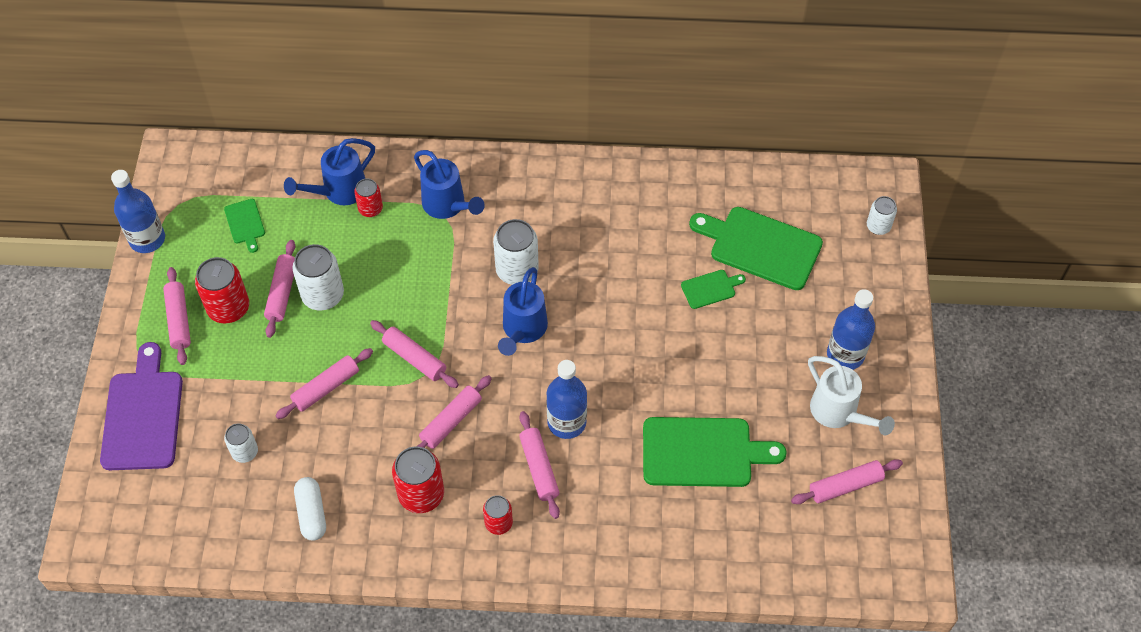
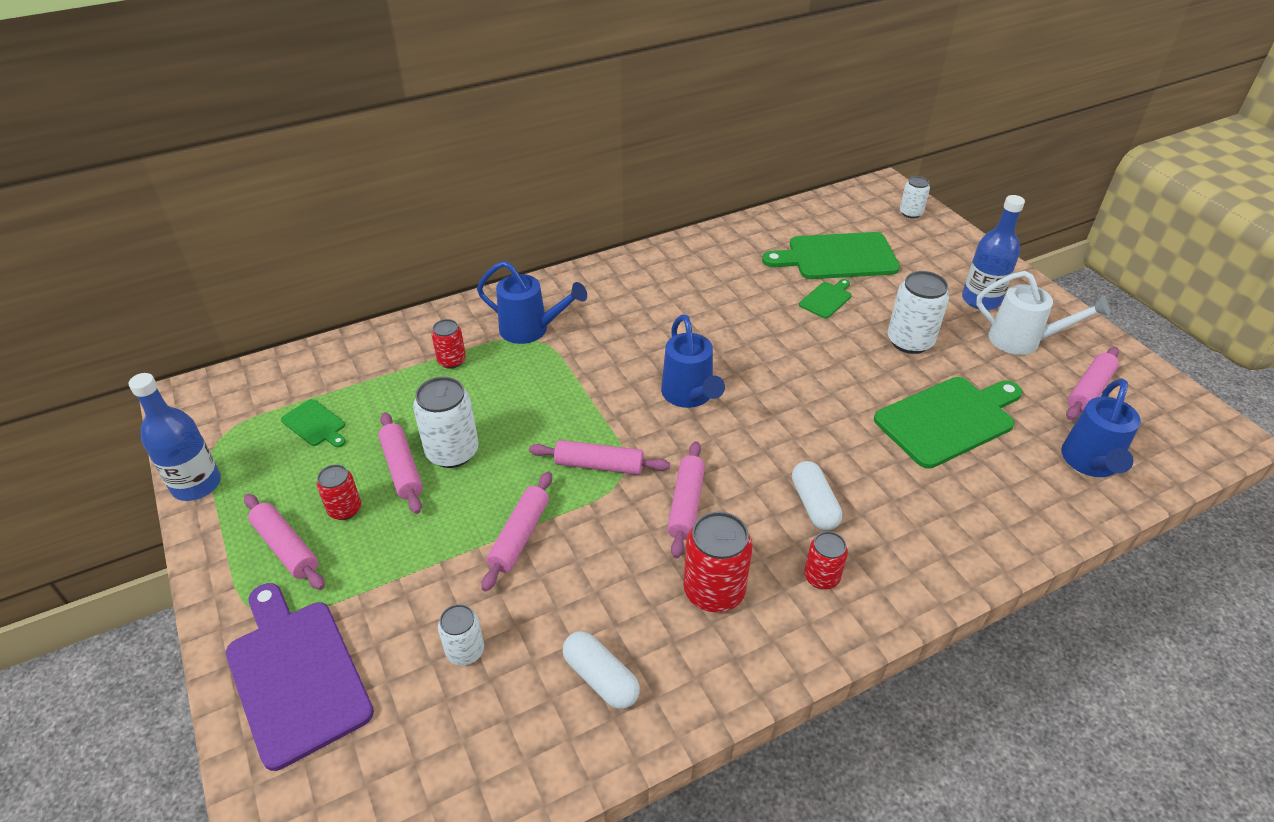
camera: 30 degrees left, 15 degrees down
red can [195,257,249,324] -> red can [317,465,361,520], size x0.59
blue watering can [284,138,375,205] -> blue watering can moved to [1061,378,1141,477]
white can [493,219,539,285] -> white can moved to [888,271,949,354]
pink rolling pin [519,411,560,519] -> white capsule [792,461,842,531]
blue bottle [546,360,587,439] -> none

